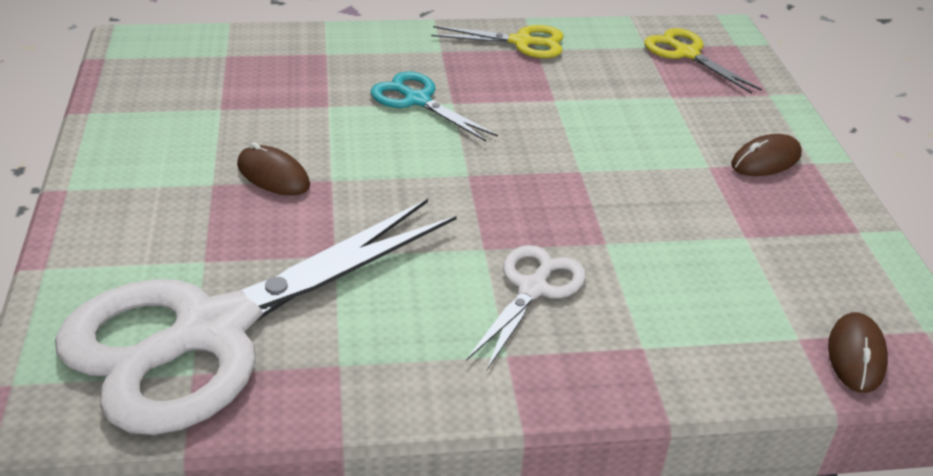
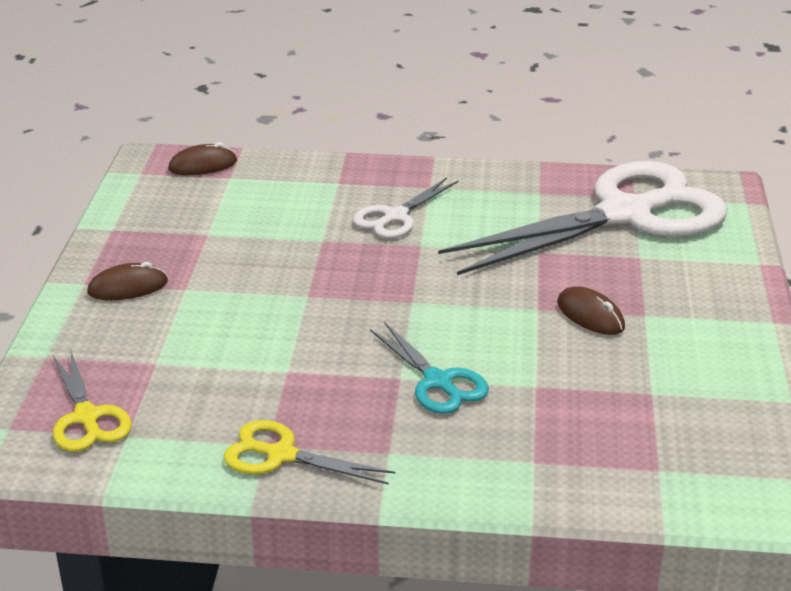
camera: 165 degrees left, 5 degrees down
brown mouse [828,312,888,393] -> brown mouse turned 45 degrees clockwise [168,142,237,175]

